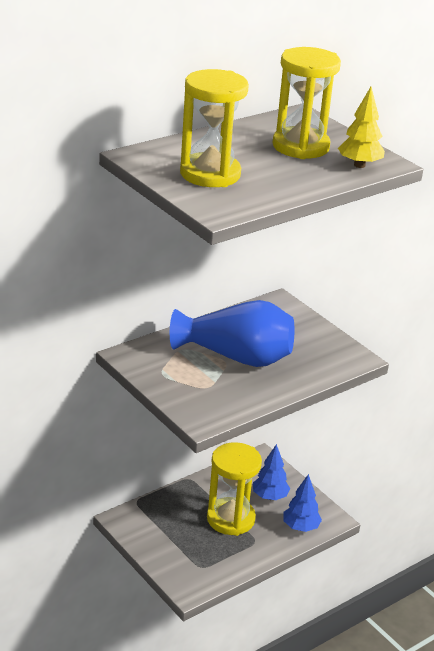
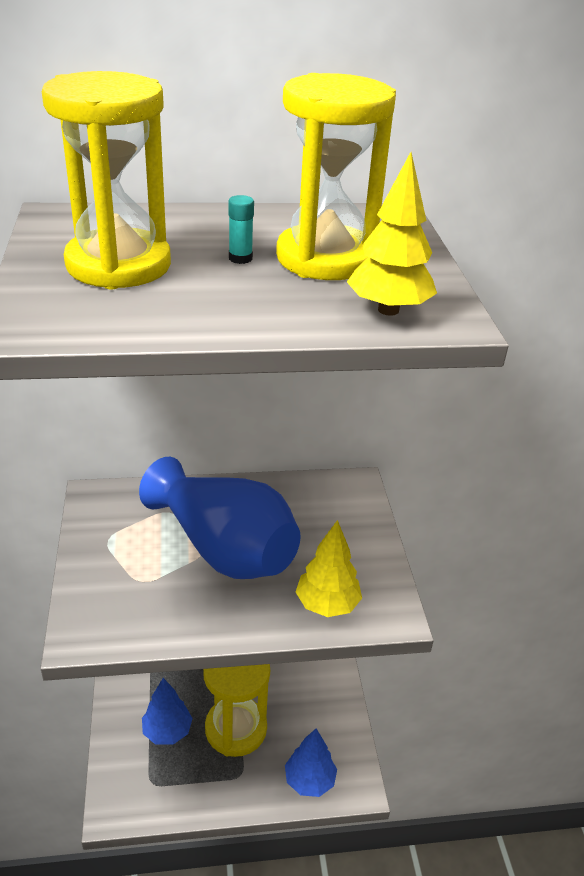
camera: 30 degrees right, 5 degrees up
blue tree [253,444,290,500] -> blue tree moved to [142,678,193,745]
none -> turquoise glue stick [228,195,254,264]
none -> yellow tree [296,520,362,617]

